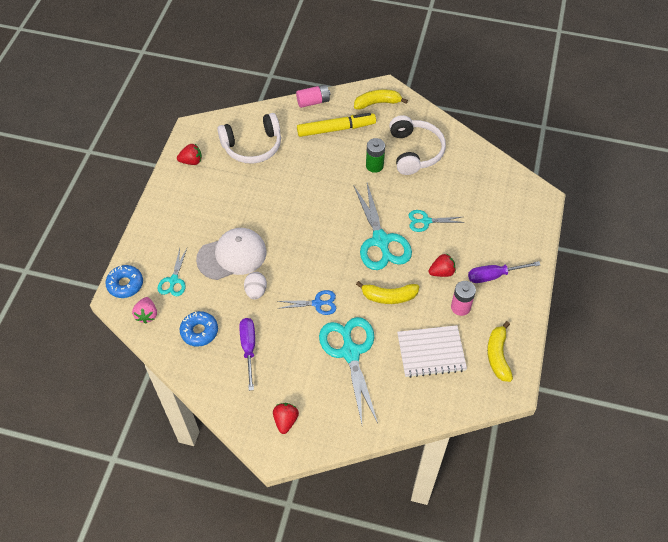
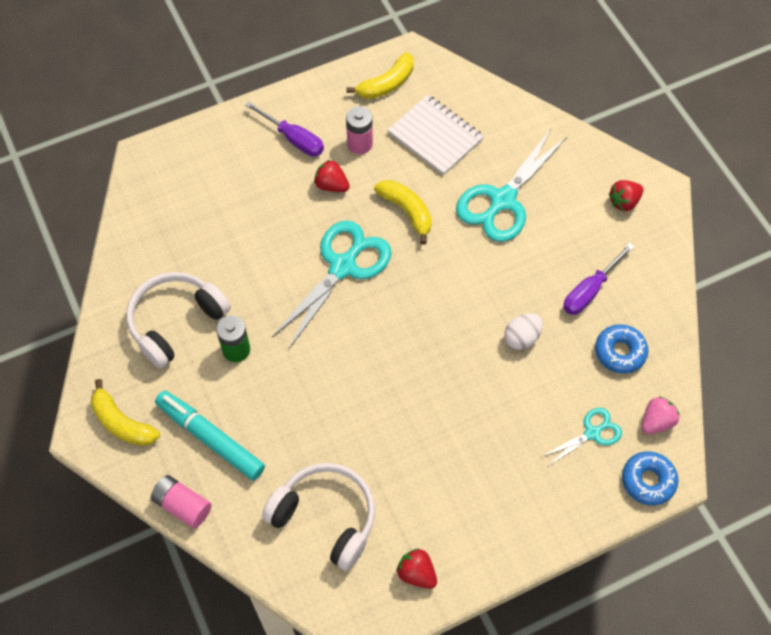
camera: 130 degrees left, 5 degrees up
white cap [196,228,267,280] -> none
blue scissors [277,290,336,315] -> none
yellow marker [297,113,376,137] -> turquoise marker [155,391,265,481]
turquoise scissors [409,210,465,232] -> none

